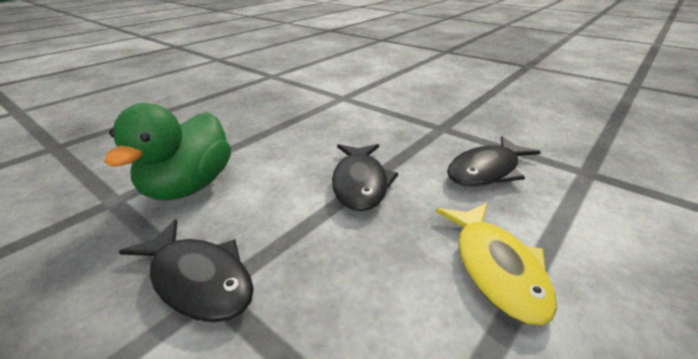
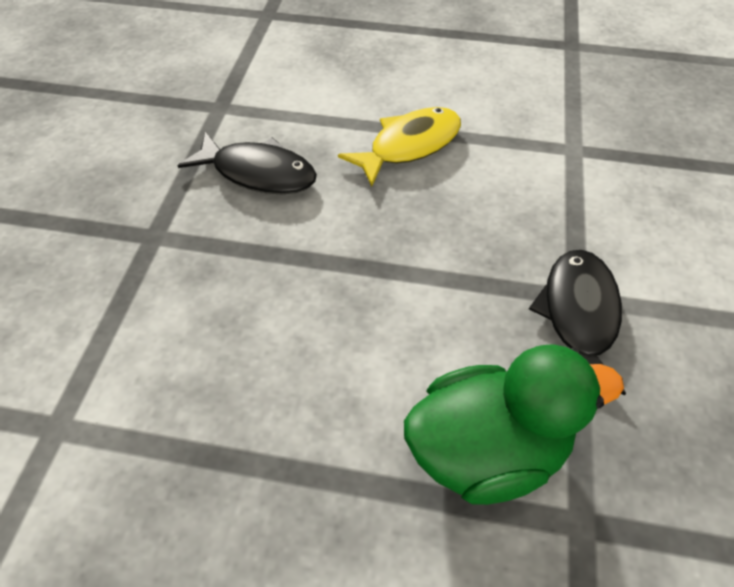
camera: 120 degrees left, 20 degrees up
black fish [332,144,398,212] -> none

